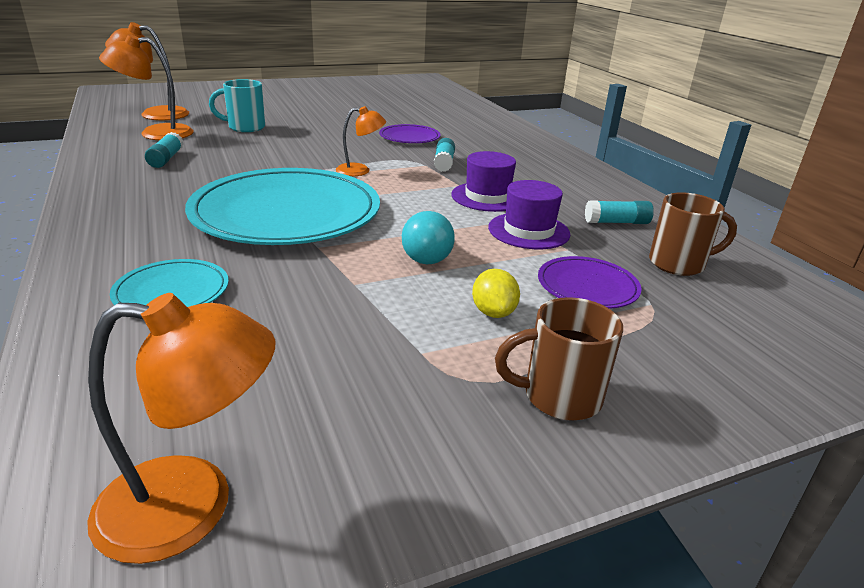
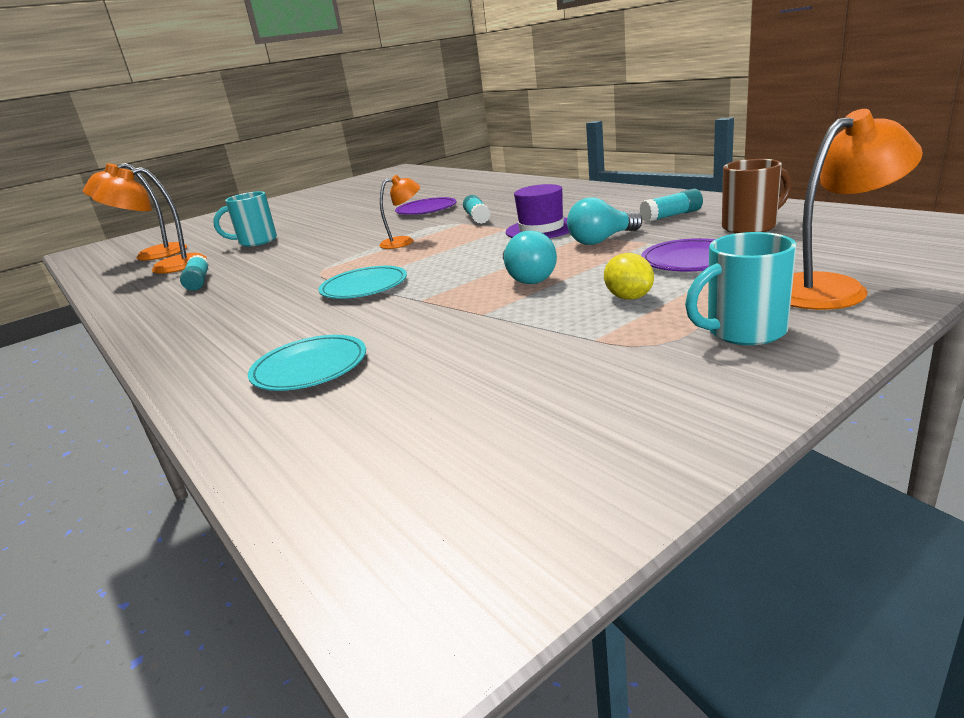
camera: 10 degrees left, 5 degrees down
orange lamp [87,293,276,564] -> orange lamp moved to [790,109,923,310]
turquoise plate [185,168,380,245] -> turquoise plate [319,266,407,299], size x0.46
purple hat [488,180,570,249] -> turquoise light bulb [567,197,642,245]
brown mug [495,297,623,421] -> turquoise mug [685,232,797,345]

